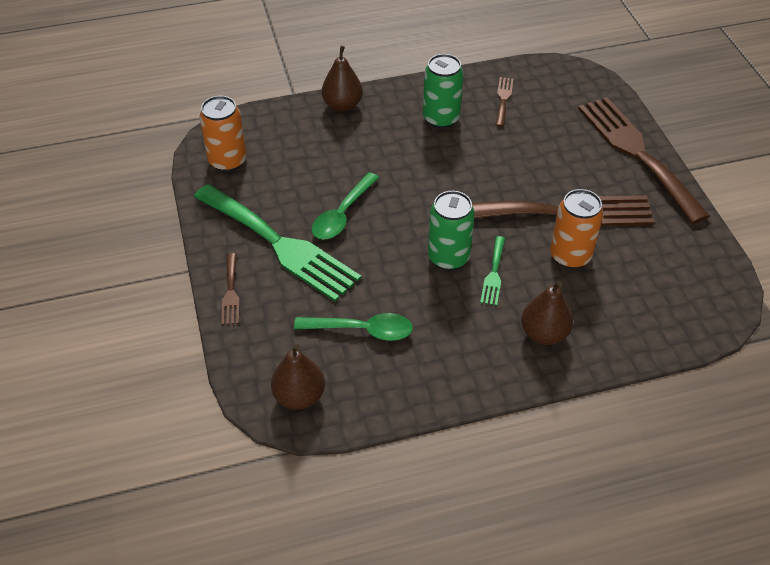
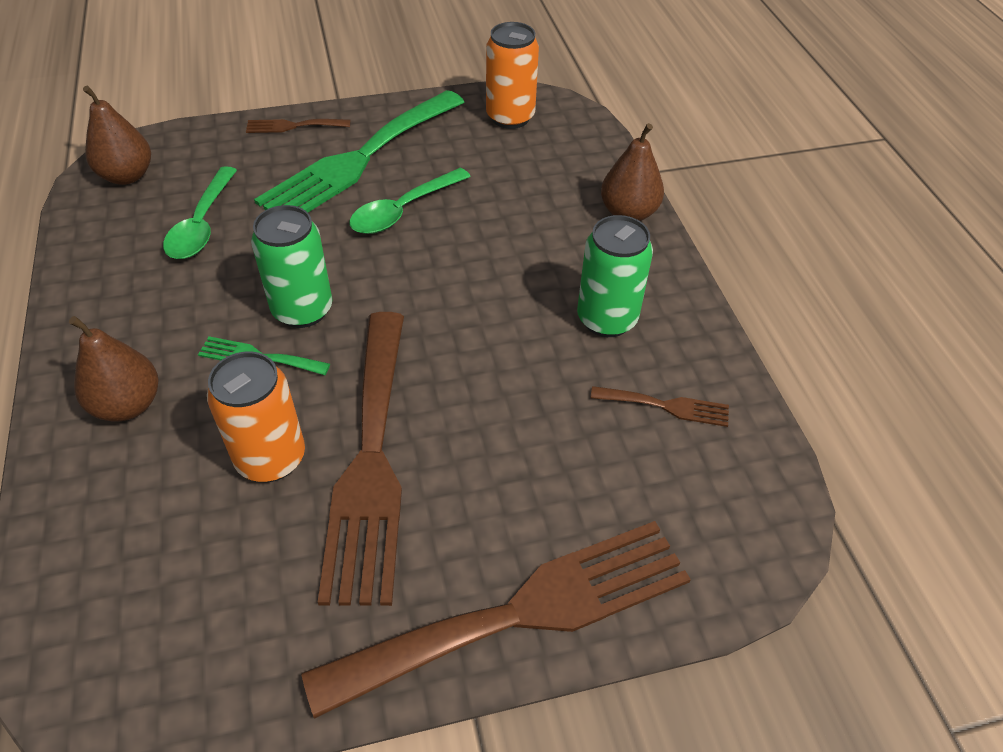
camera: 90 degrees right, 0 degrees up
green spoon [312,172,379,240] -> green spoon turned 75 degrees counterclockwise [349,168,471,234]

